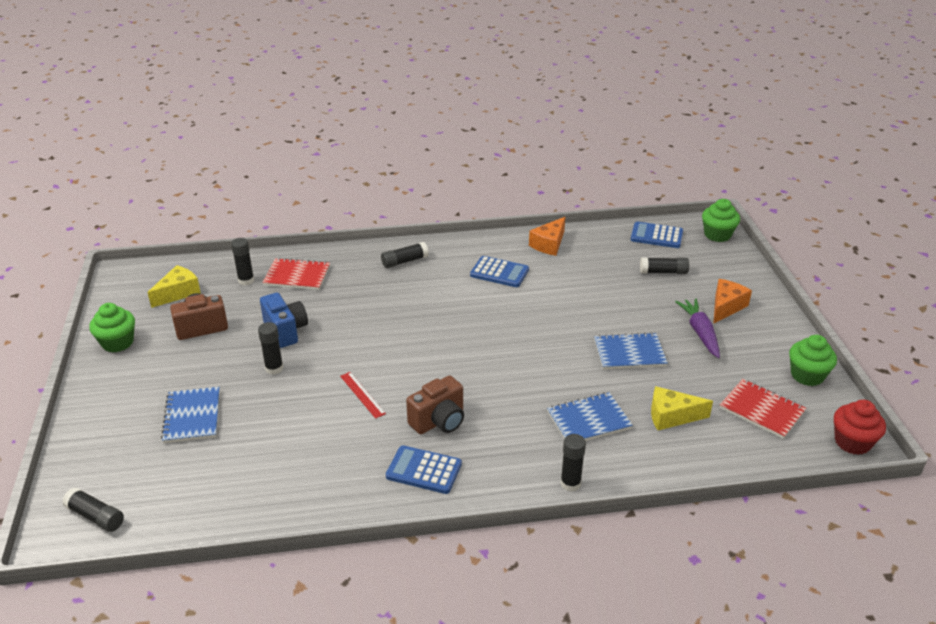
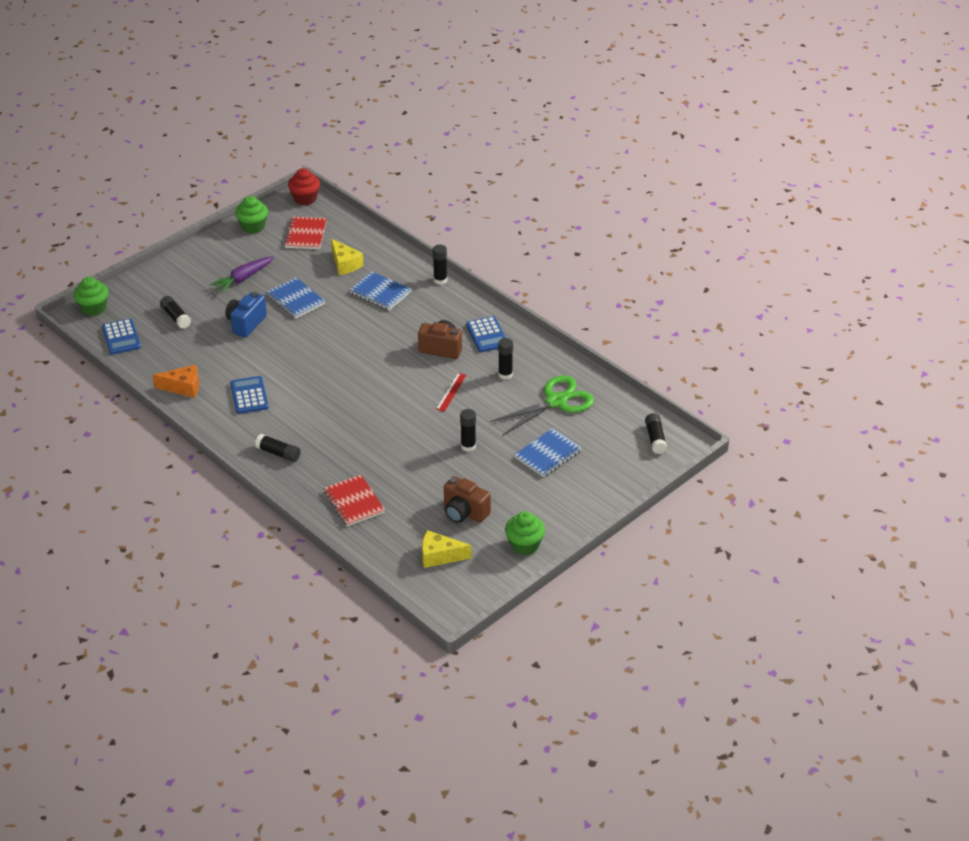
camera: 125 degrees left, 5 degrees up
black glue stick [231,238,254,285] -> black glue stick moved to [498,338,513,380]
blue camera [260,293,308,348] -> blue camera moved to [225,292,267,338]
orange cheese [713,279,752,324] -> none
none -> green scissors [490,375,594,435]

